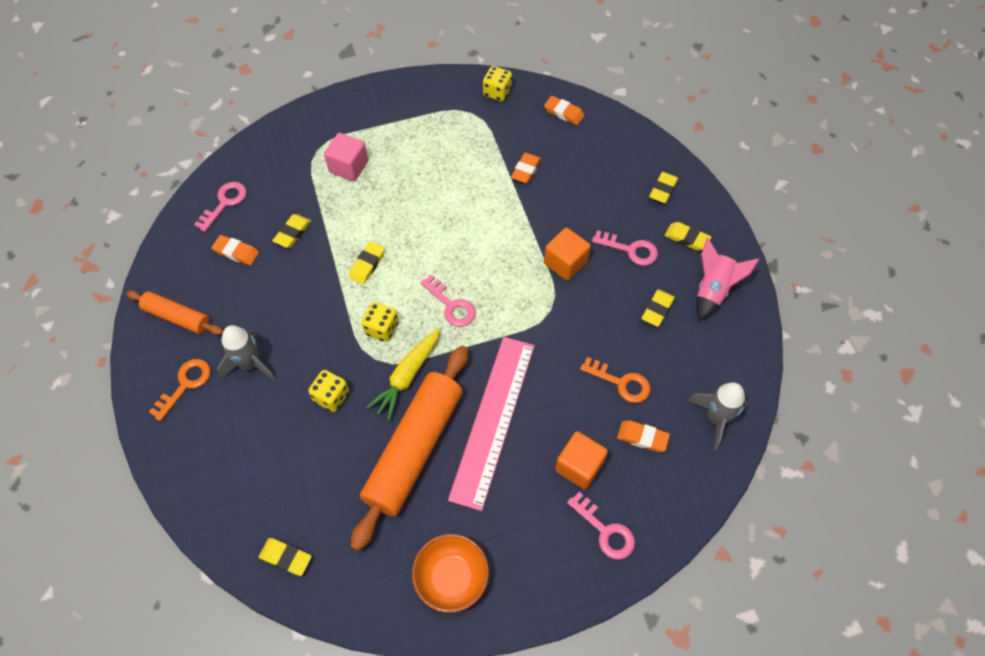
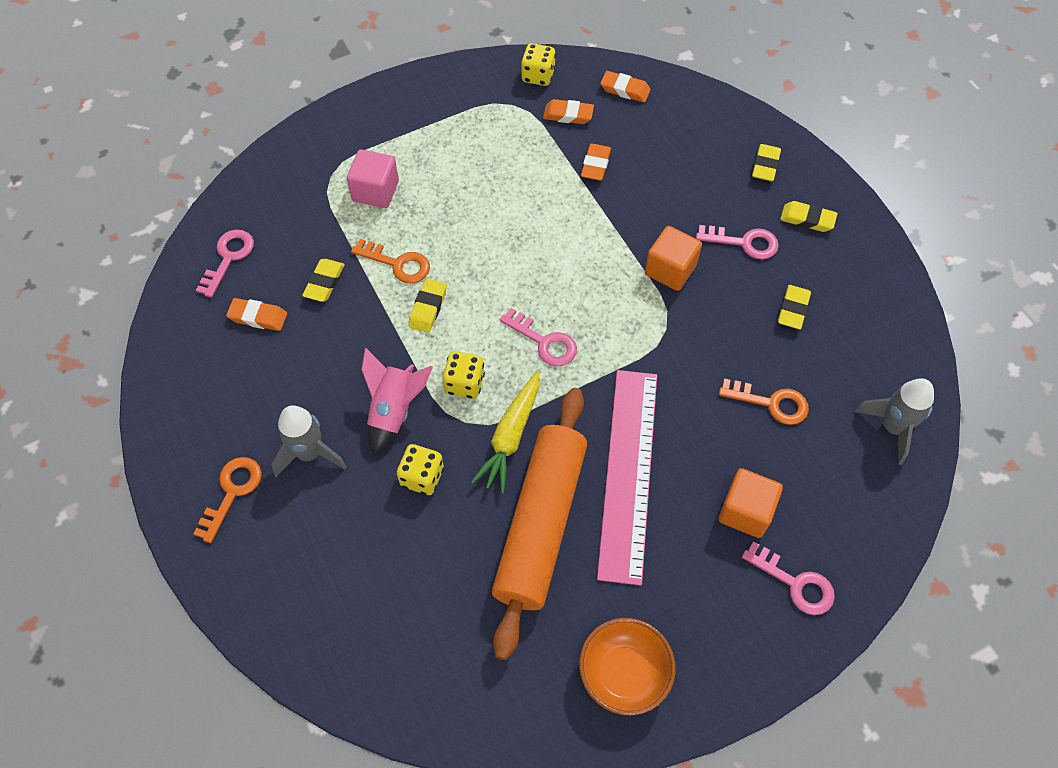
camera: 10 degrees left, 0 degrees up
orange rolling pin [126,291,223,335] -> none
yellow eraser [259,538,312,576] -> none
orange eraser [617,420,670,452] -> orange eraser moved to [543,99,594,124]
pink rocket [696,238,759,321] -> pink rocket moved to [361,347,433,456]
none -> orange key [351,239,430,283]

